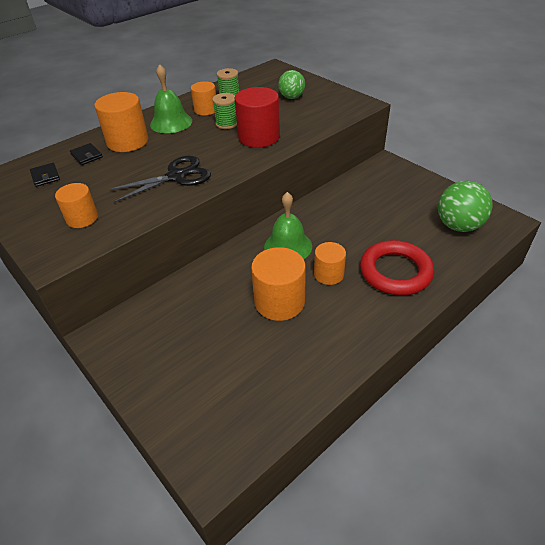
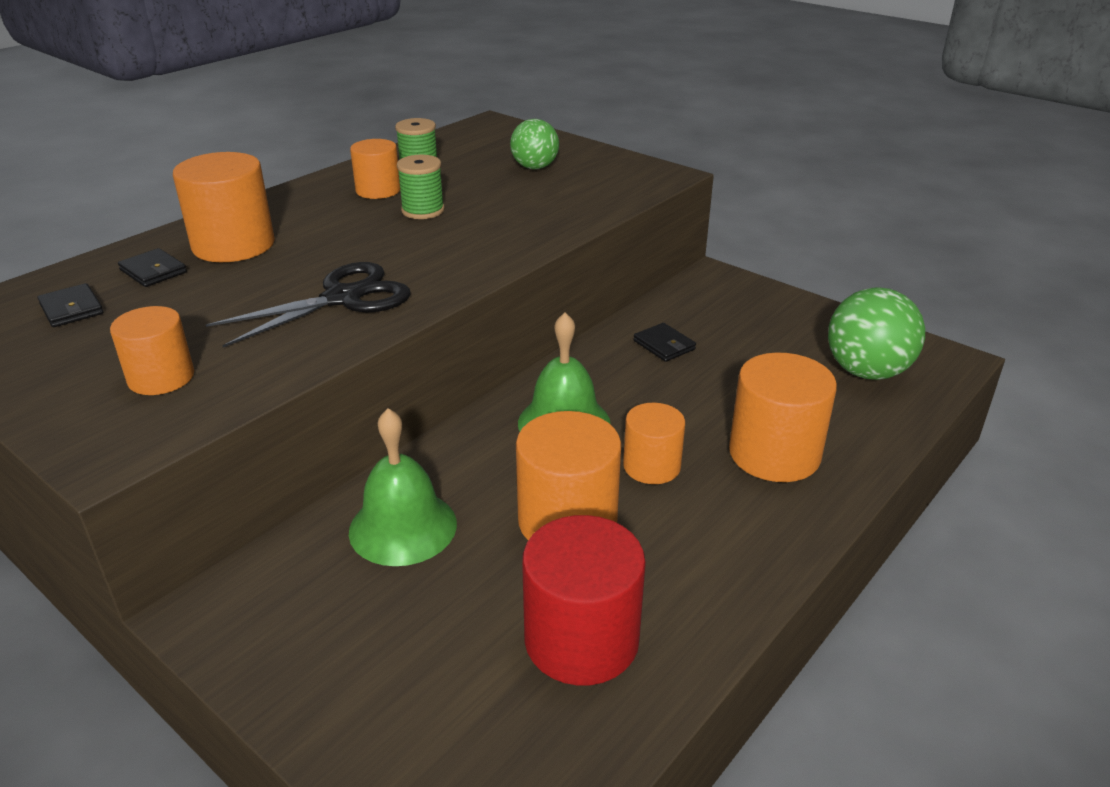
camera: 10 degrees left, 10 degrees down
green bell [150,64,192,133] -> green bell moved to [349,408,457,566]
red cylinder [235,87,280,148] -> red cylinder moved to [522,515,646,686]
red ring [360,240,434,295] -> orange cylinder [729,352,837,482]
none -> black wallet [633,323,696,362]

